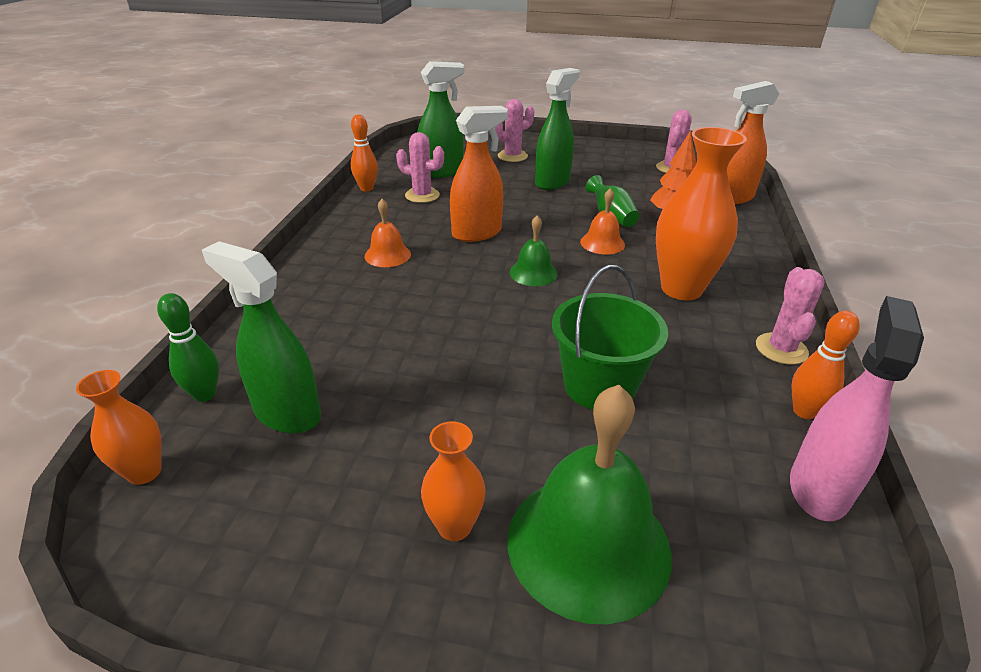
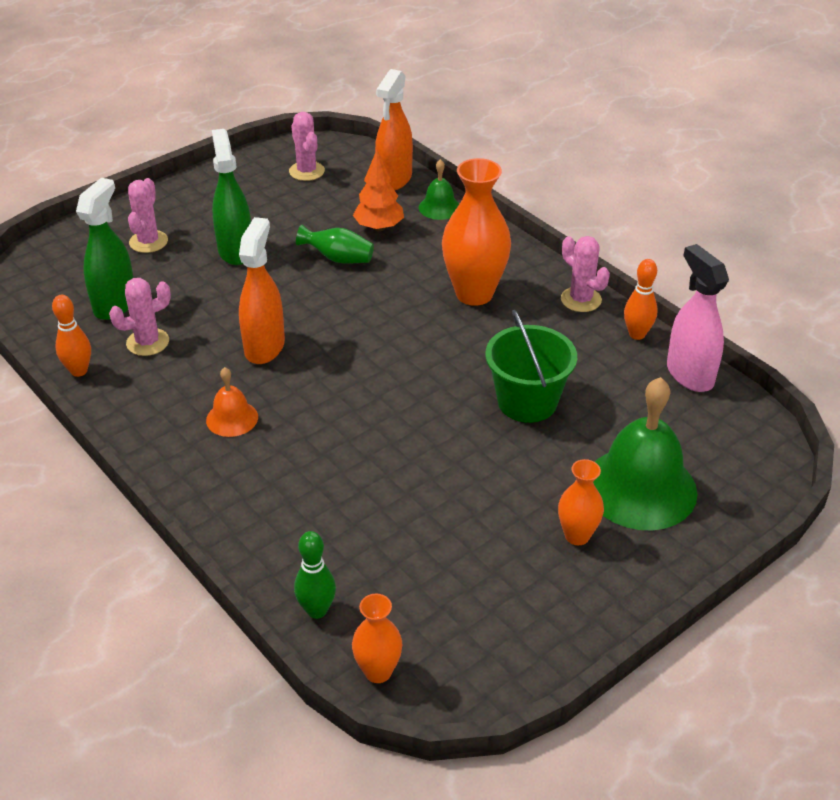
camera: 50 degrees left, 5 degrees up
green spray bottle [202,241,321,433] -> none
green bell [510,215,558,286] -> green bell moved to [419,159,459,220]
orange bell [580,188,625,255] -> none

